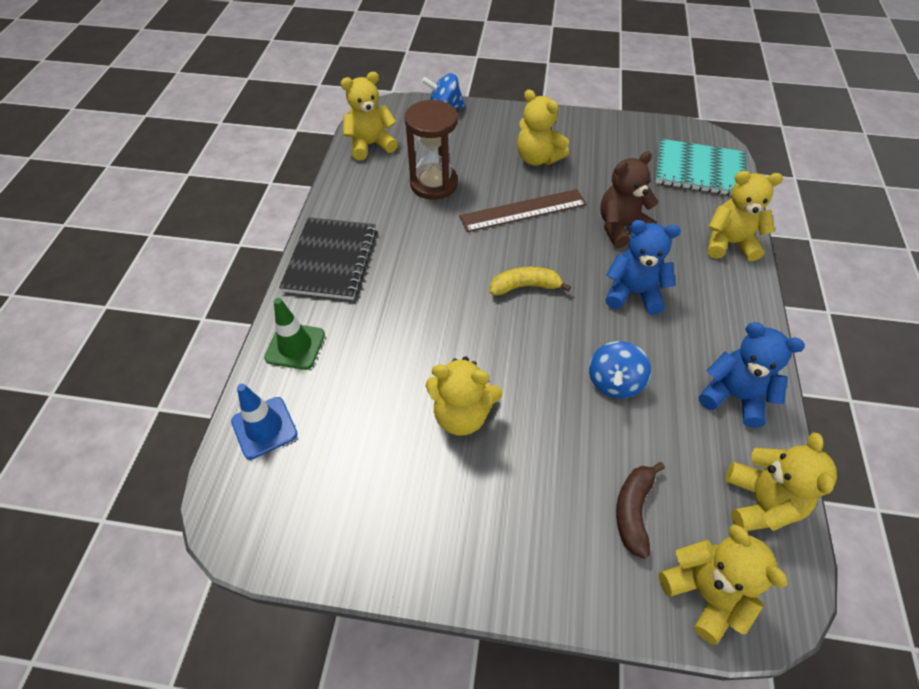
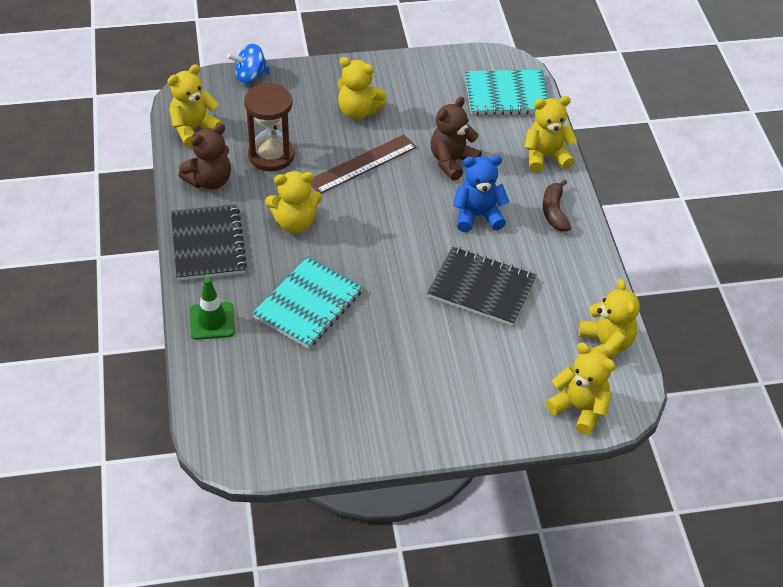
camera: 20 degrees left, 5 degrees down
blue traffic cone [231,384,298,459] -> none
yellow teddy bear [426,357,502,436] -> yellow teddy bear moved to [265,171,322,233]
yellow banana [490,267,571,295] -> none
blue spinning top [589,341,651,398] -> black notebook [427,247,537,326]
brown banana [616,462,665,559] -> brown banana moved to [543,179,571,232]
blue teddy bear [699,322,805,428] -> none
none -> brown teddy bear [178,123,231,190]
none -> turquoise notebook [252,256,363,349]

